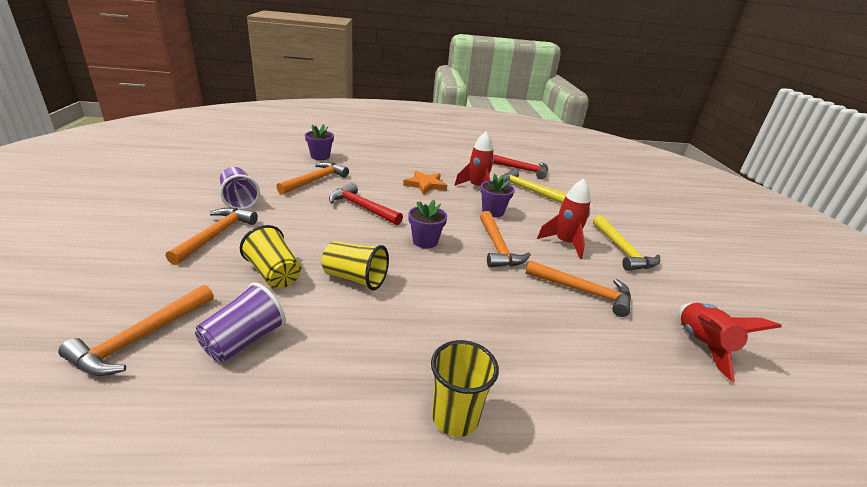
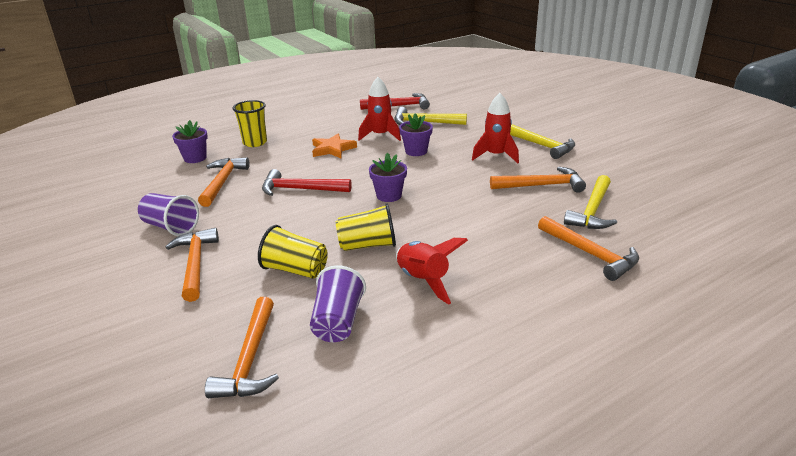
camera: 25 degrees left, 0 degrees up
yellow cup [431,340,499,437] -> yellow cup moved to [232,100,267,147]
orange hammer [480,211,531,267] -> orange hammer moved to [538,216,639,281]
red rocket [678,303,782,382] -> red rocket moved to [396,238,468,304]
none -> yellow hammer [564,175,617,229]

